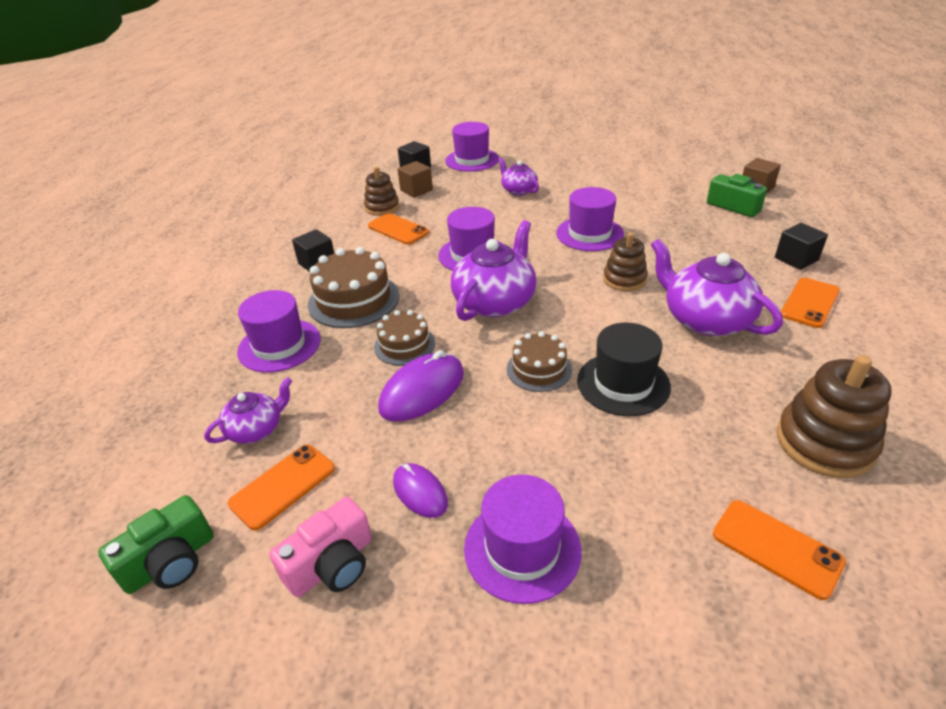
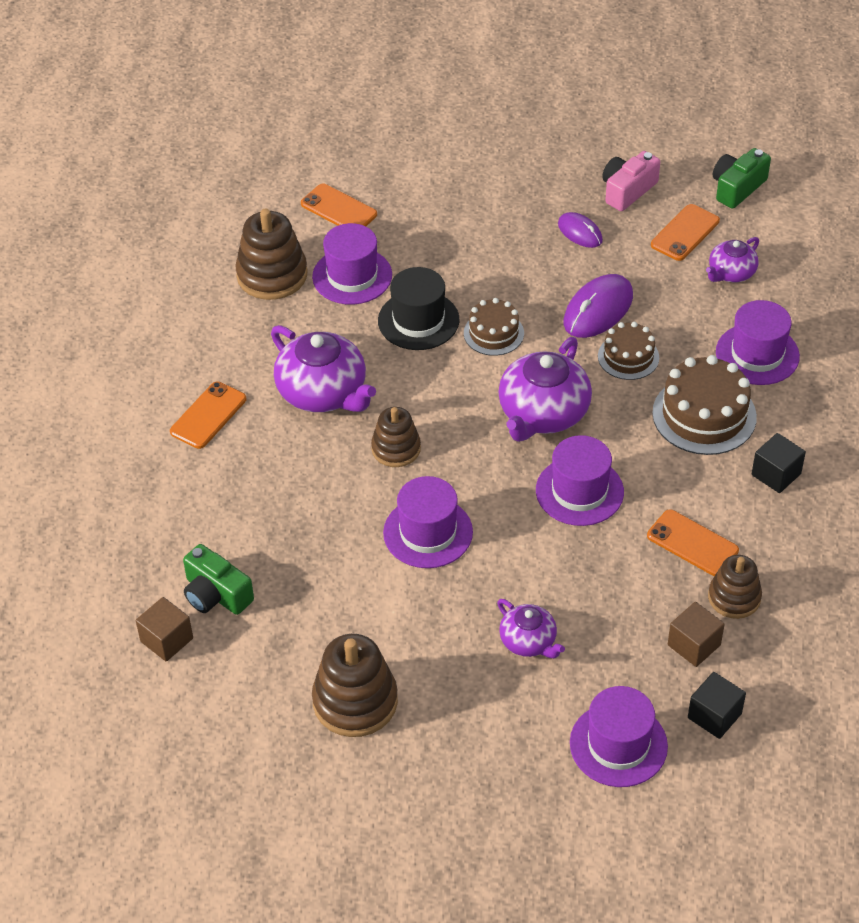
camera: 175 degrees right, 10 degrees up
purple hat [464,474,582,604] -> purple hat moved to [312,223,392,305]
black cube [775,223,828,270] -> none
none -> brown stacking toy [312,634,398,737]

